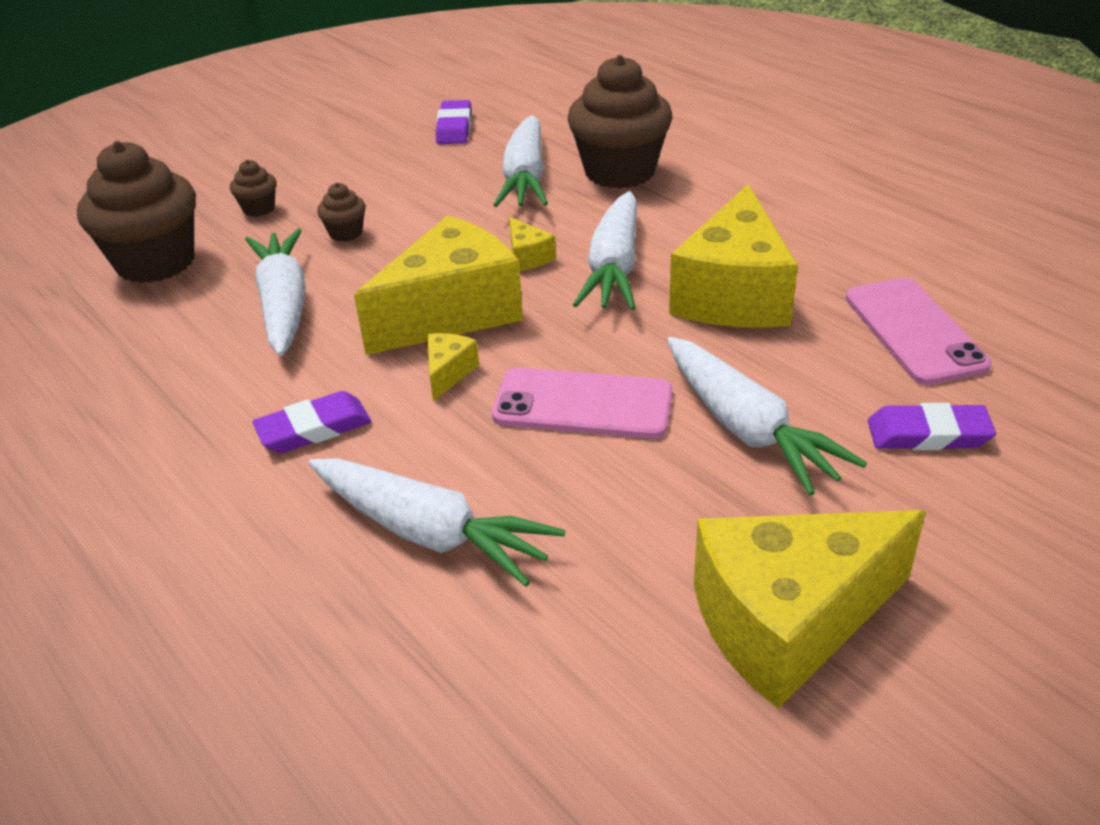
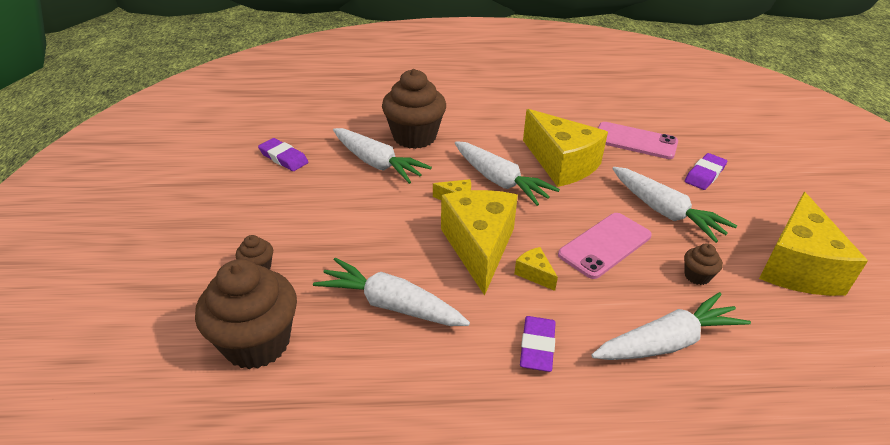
camera: 55 degrees left, 0 degrees up
brown cupcake [317,183,366,242] -> brown cupcake moved to [684,243,723,285]
white carrot [667,337,867,496] -> white carrot turned 45 degrees clockwise [612,167,737,243]

